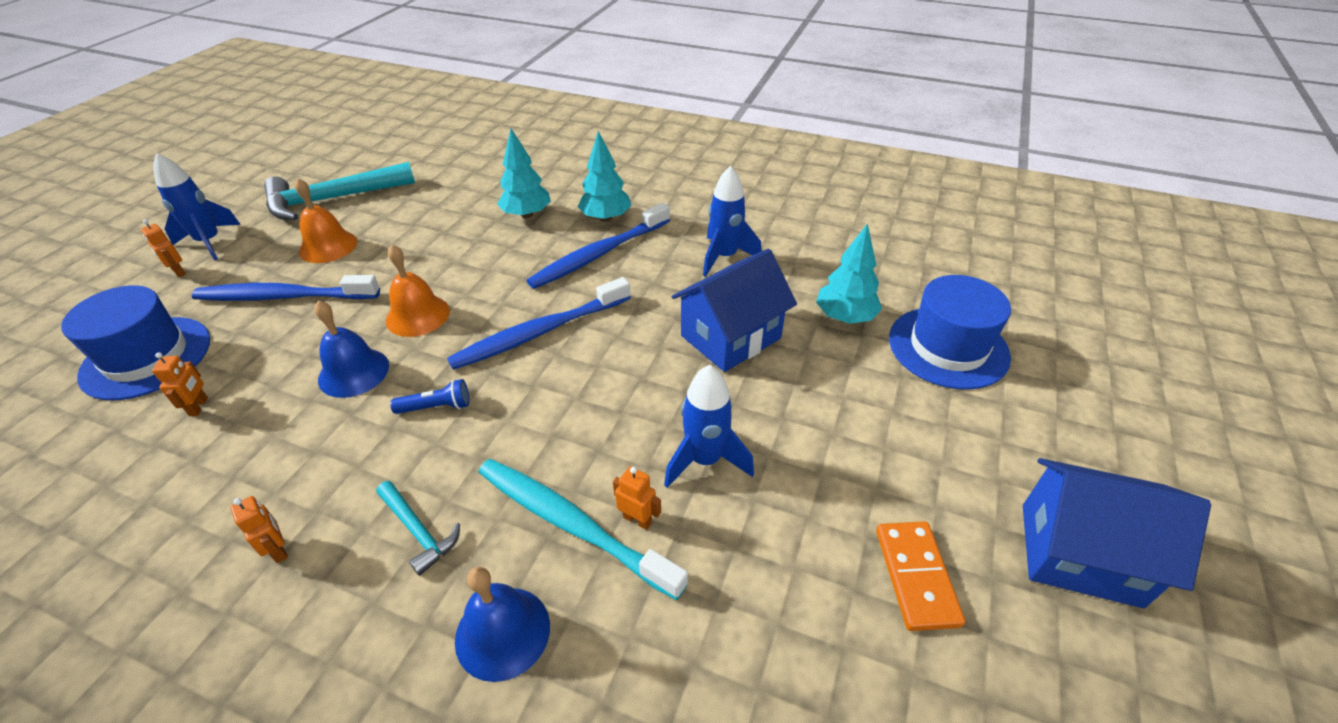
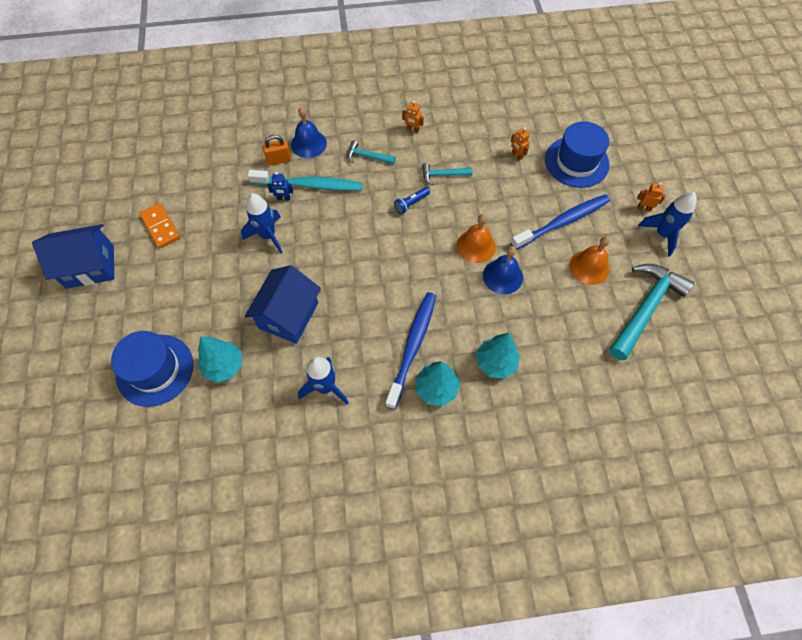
camera: 150 degrees right, 20 degrees up
blue bell [314,300,389,398] -> blue bell moved to [483,246,523,294]
blue toothbrush [447,277,631,370] -> none
orange robot [613,466,661,530] -> blue robot [268,172,293,200]
none -> orange padlock [263,135,291,166]
none -> turquoise hammer [422,163,473,185]

